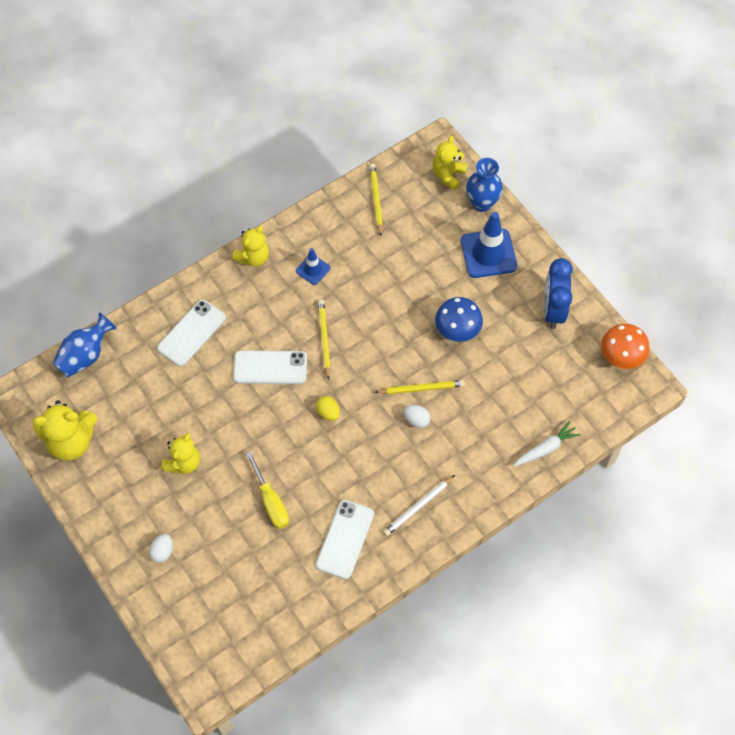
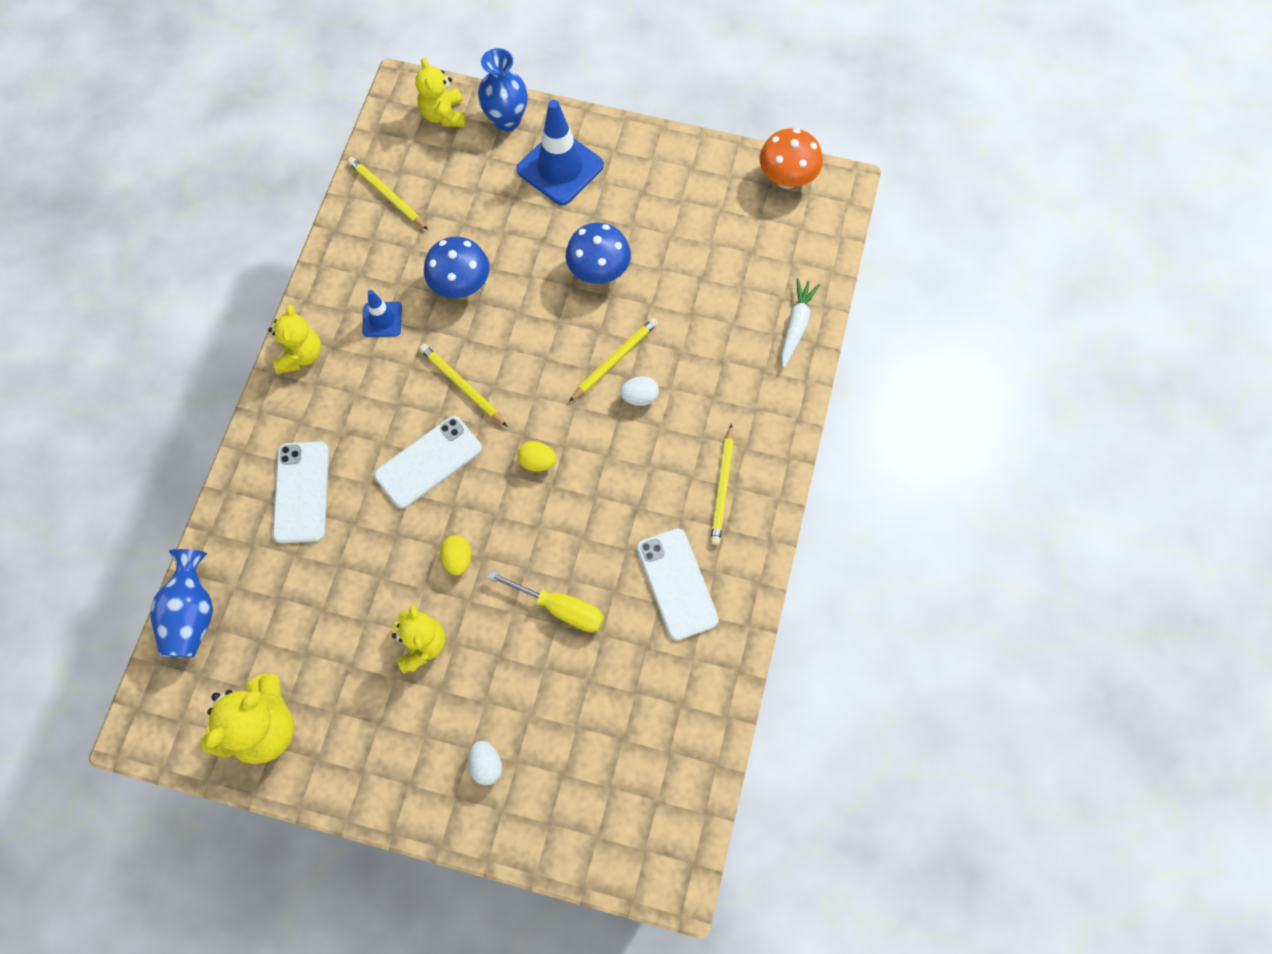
camera: 40 degrees left, 5 degrees up
white pencil [383,475,455,536] -> yellow pencil [710,423,734,545]
blue clock [544,258,573,329] -> none
none -> blue mushroom [424,237,489,298]
none -> yellow egg [440,535,471,576]

